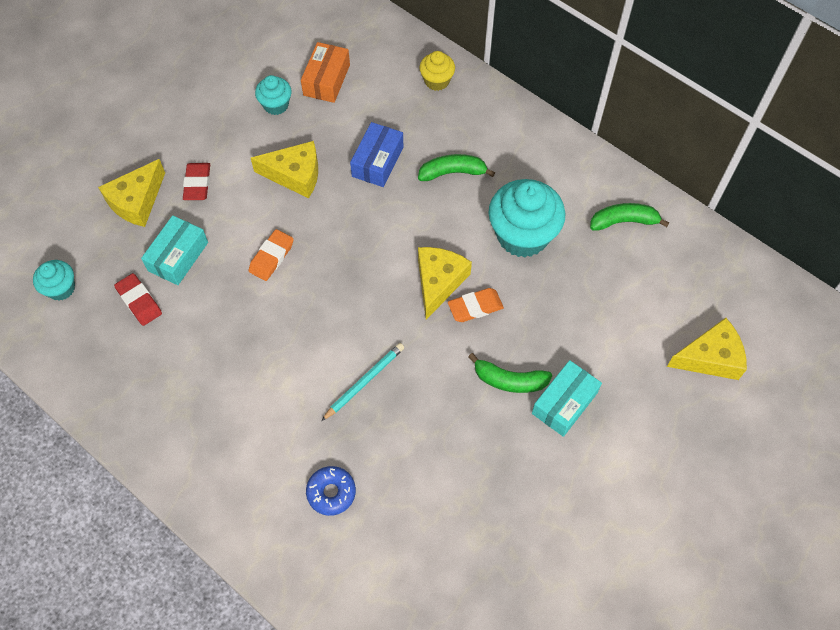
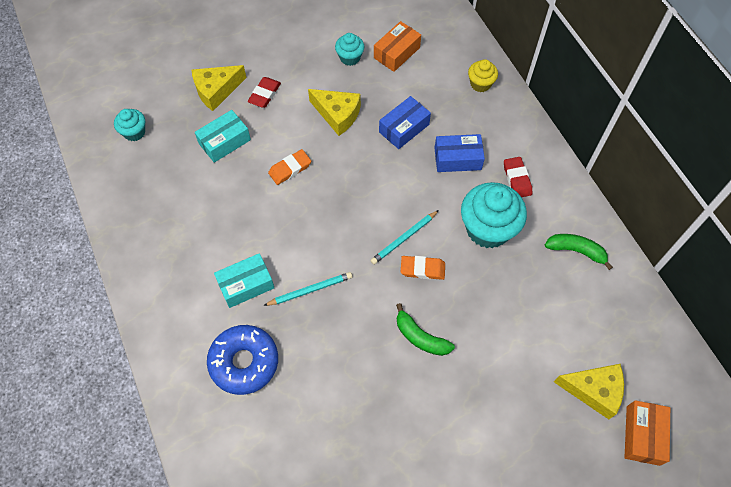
camera: 25 degrees right, 0 degrees up
red eraser [114,273,162,326] -> red eraser moved to [504,157,532,197]
blue donut [306,466,356,516] -> blue donut [207,325,278,395], size x1.74
green banana [418,154,495,181] -> blue box [434,134,485,172]
yellow cheese [418,247,472,320] -> turquoise pencil [370,210,439,265]
turquoise box [532,360,602,437] -> turquoise box moved to [214,253,274,308]
none -> orange box [624,400,670,466]

